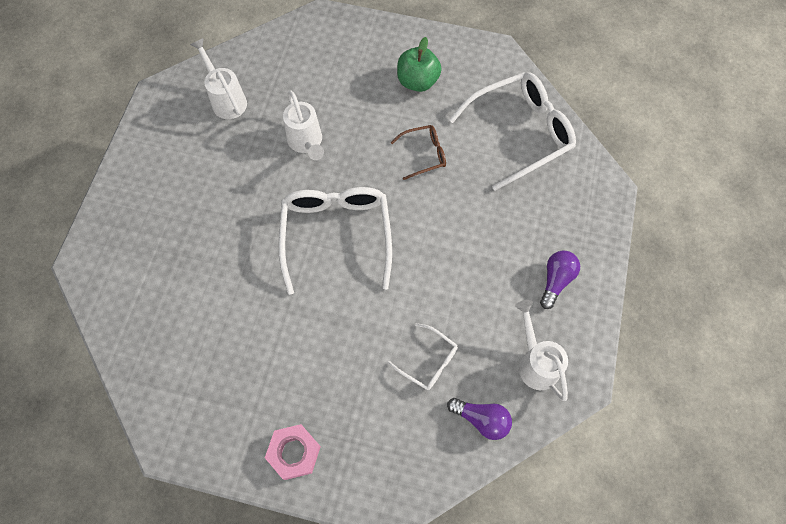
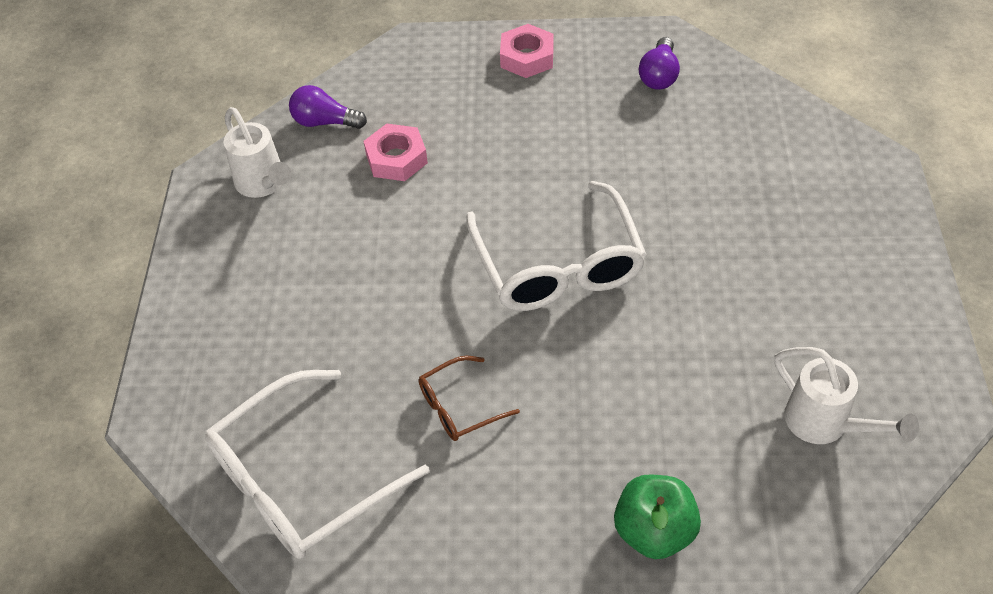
camera: 170 degrees right, 15 degrees down
white watering can [283,90,324,160] -> none
white glasses [388,323,458,390] -> pink nut [364,124,428,181]
green apple [397,37,442,92] -> green apple moved to [614,474,701,559]
purple light bulb [540,251,580,309] -> purple light bulb moved to [639,37,680,90]

